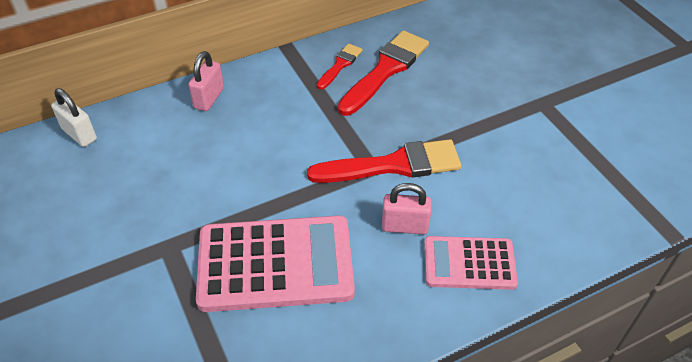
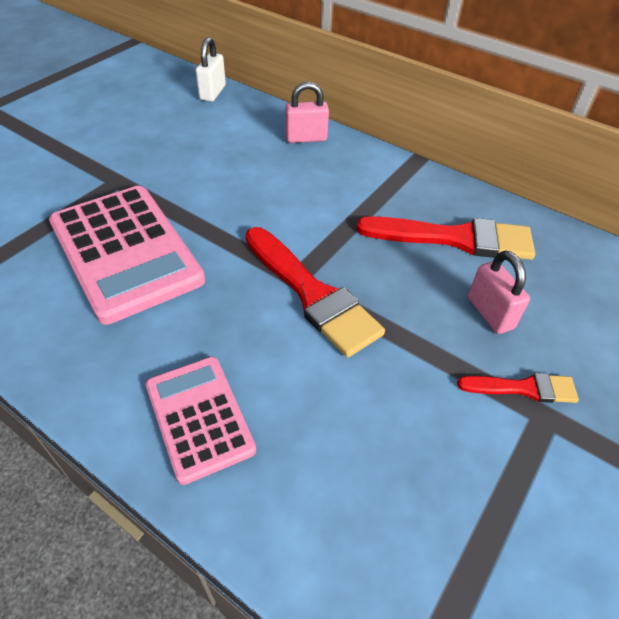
camera: 60 degrees right, 0 degrees up
red brush [317,44,363,90] -> red brush moved to [457,373,579,403]
pink padlock [382,183,432,234] -> pink padlock moved to [468,250,530,334]

